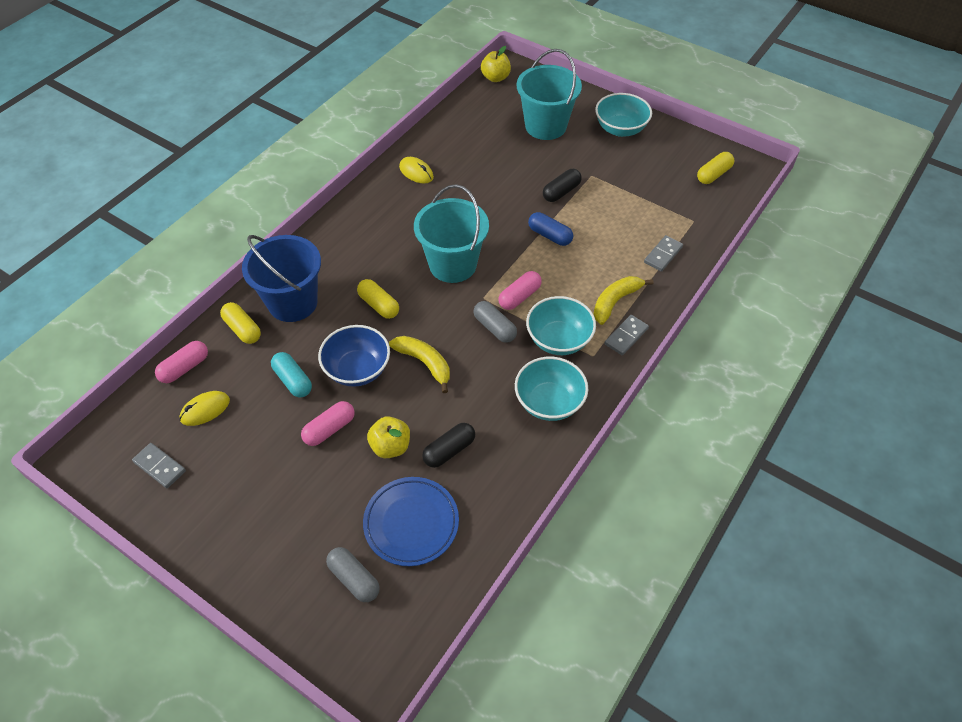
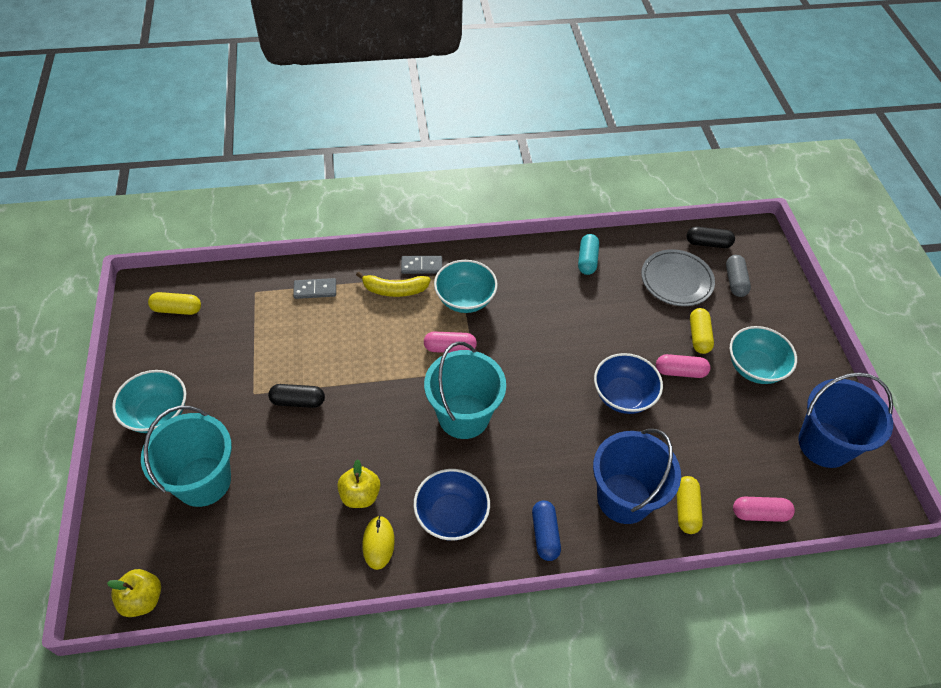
camera: 135 degrees left, 0 degrees up
grey domino [132,443,186,488] -> blue bucket [798,372,893,468]
yellow mouse [179,391,230,426] -> none
turquoise capsule [271,352,312,397] -> turquoise capsule moved to [578,234,599,275]
yellow capsule [357,279,399,319] -> yellow capsule moved to [690,308,714,354]
blue plate [363,477,459,566] -> grey plate [641,249,715,306]
yellow apple [367,416,410,458] -> yellow apple moved to [337,459,380,508]
yellow banana [389,336,450,393] -> none
black capsule [422,423,475,468] -> black capsule moved to [687,227,735,248]
grey capsule [473,301,517,343] -> none
turquoise bowl [515,357,589,421] -> turquoise bowl moved to [730,326,797,384]
blue capsule [528,212,573,246] -> blue capsule moved to [532,500,561,561]
none -> blue bowl [413,469,490,541]

